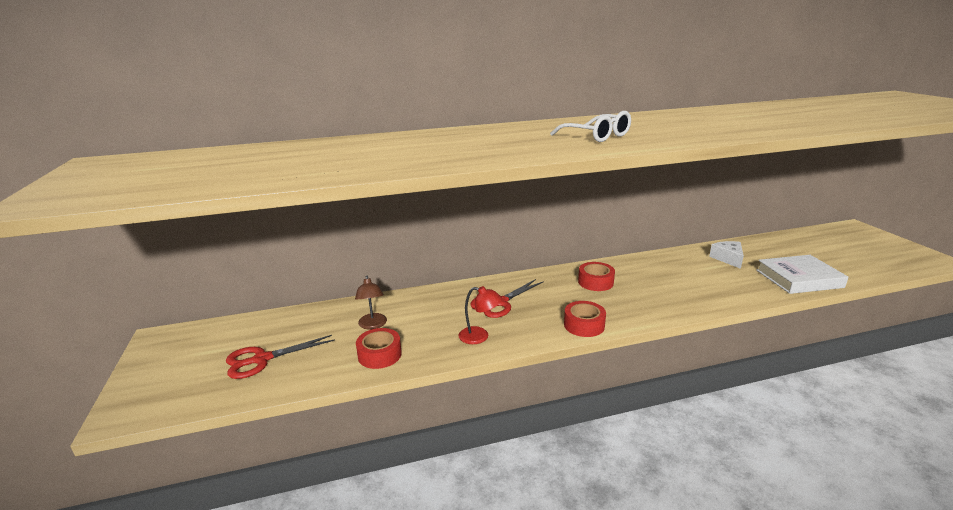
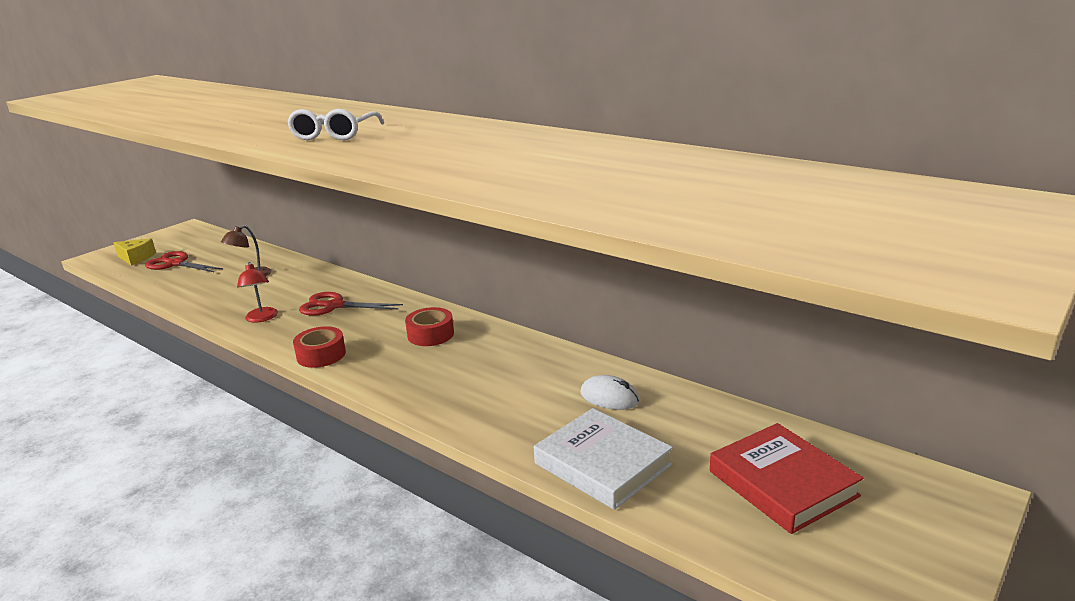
camera: 55 degrees right, 0 degrees up
red tape [356,328,402,369] -> none
white cheese [709,241,744,269] -> white mouse [581,375,640,410]
none -> yellow cheese [114,238,156,265]
none -> red book [710,423,864,534]

